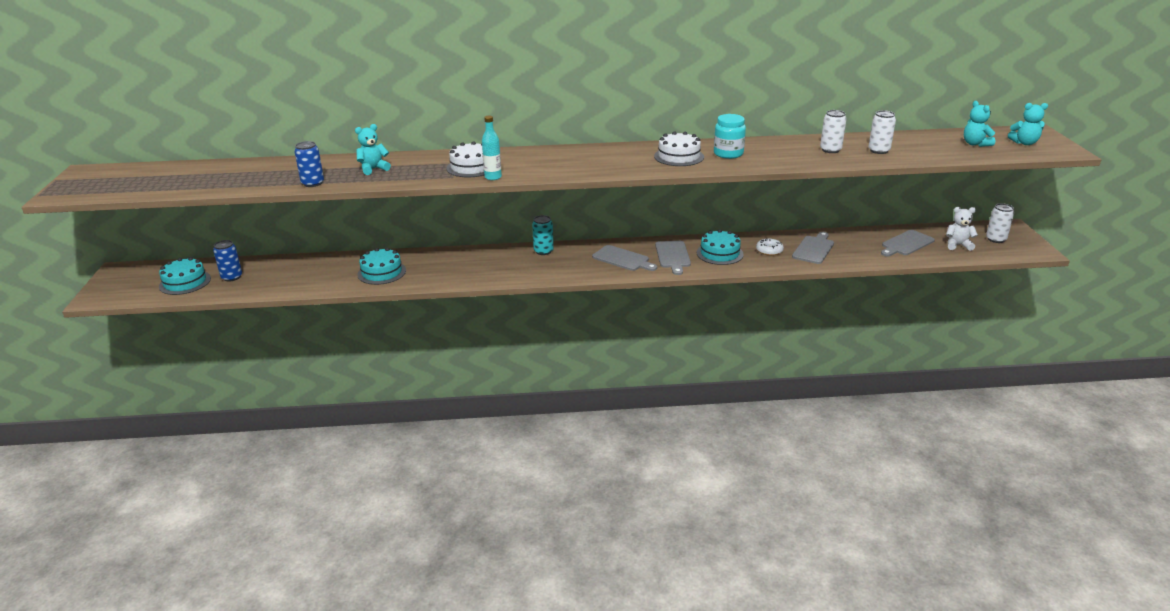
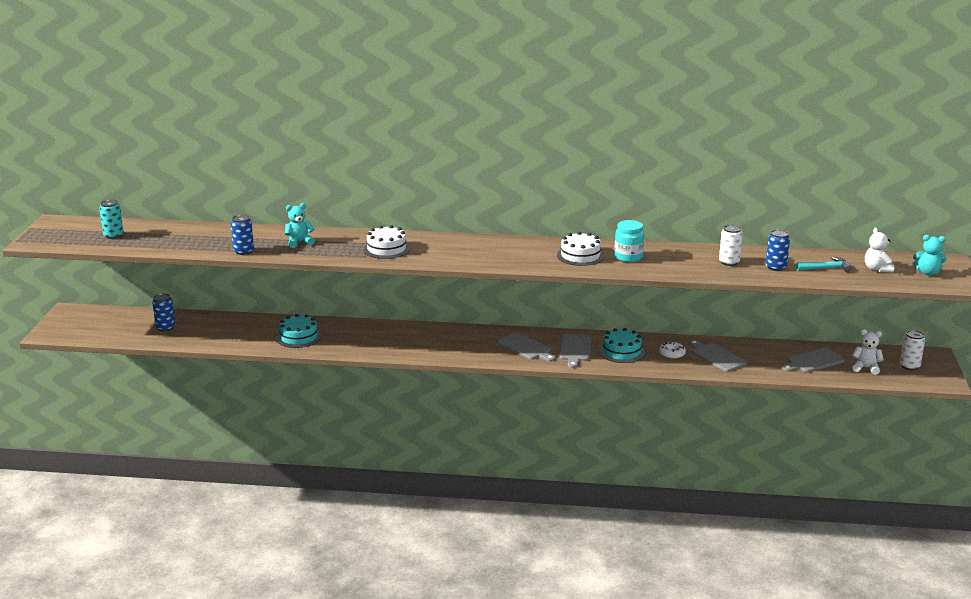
camera: 10 degrees right, 5 degrees down
turquoise cake [159,257,211,295] -> none
turquoise bottle [482,116,502,180] -> none
turquoise can [532,215,554,255] -> turquoise can moved to [99,199,124,239]
grey cutting board [792,232,834,264] -> grey cutting board turned 75 degrees counterclockwise [689,340,747,372]
white can [868,110,896,154] -> blue can [766,229,790,271]
turquoise teddy bear [964,101,995,147] -> white teddy bear [865,228,894,273]
none -> turquoise hammer [796,257,852,272]

